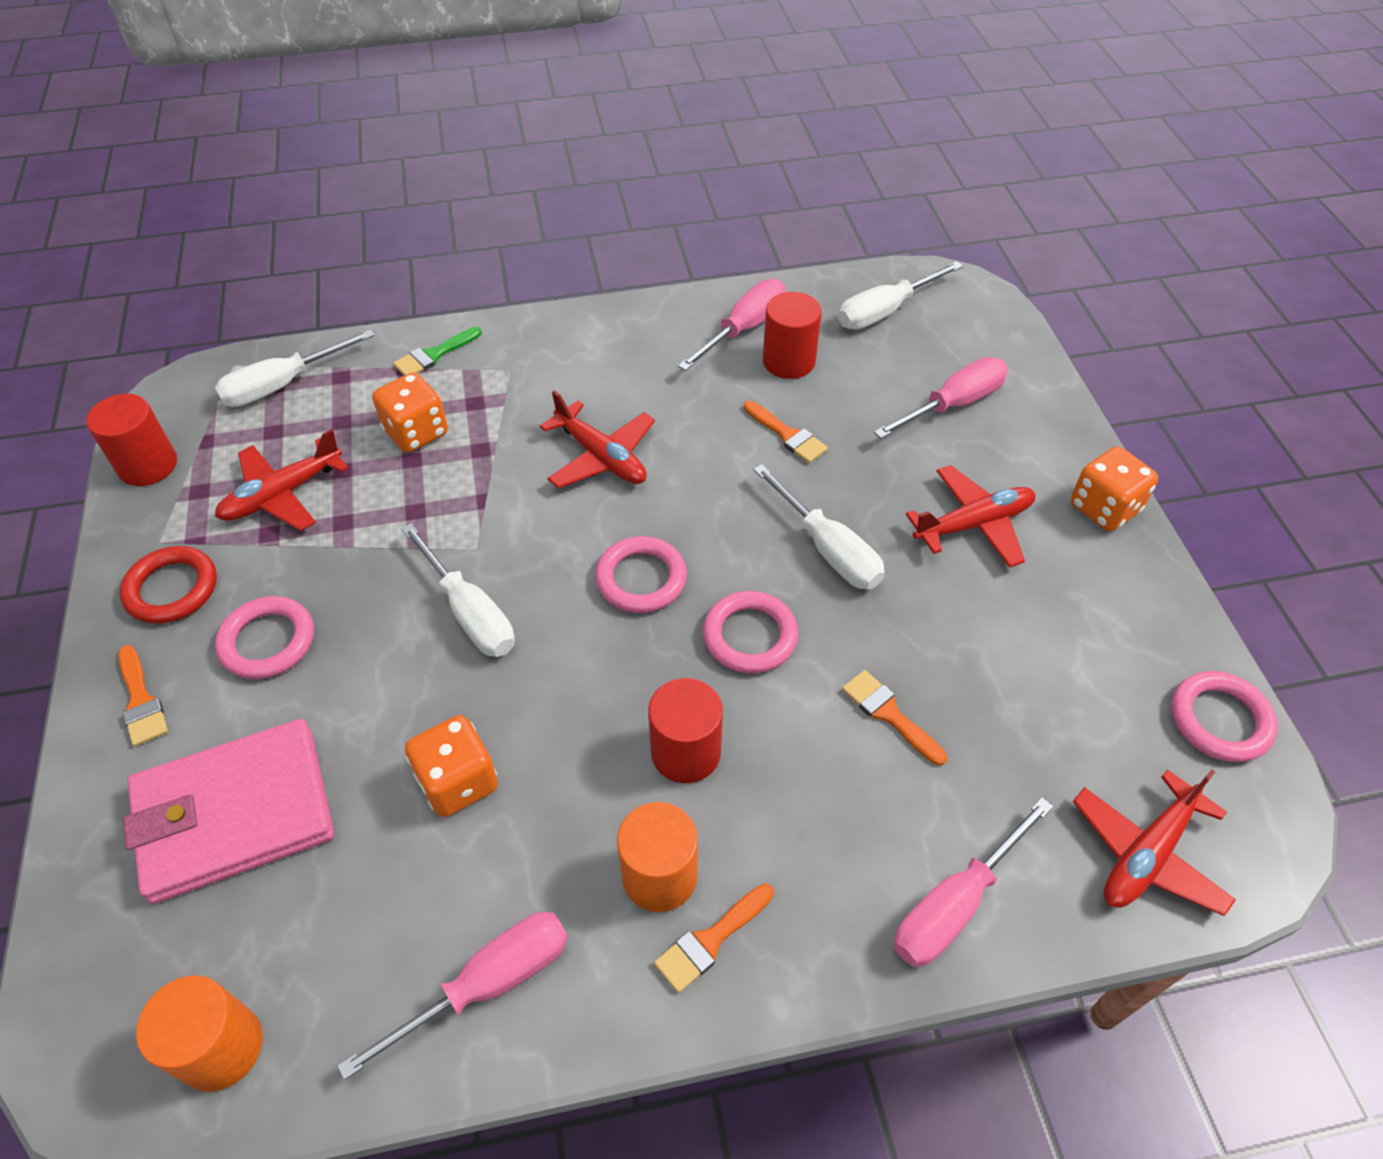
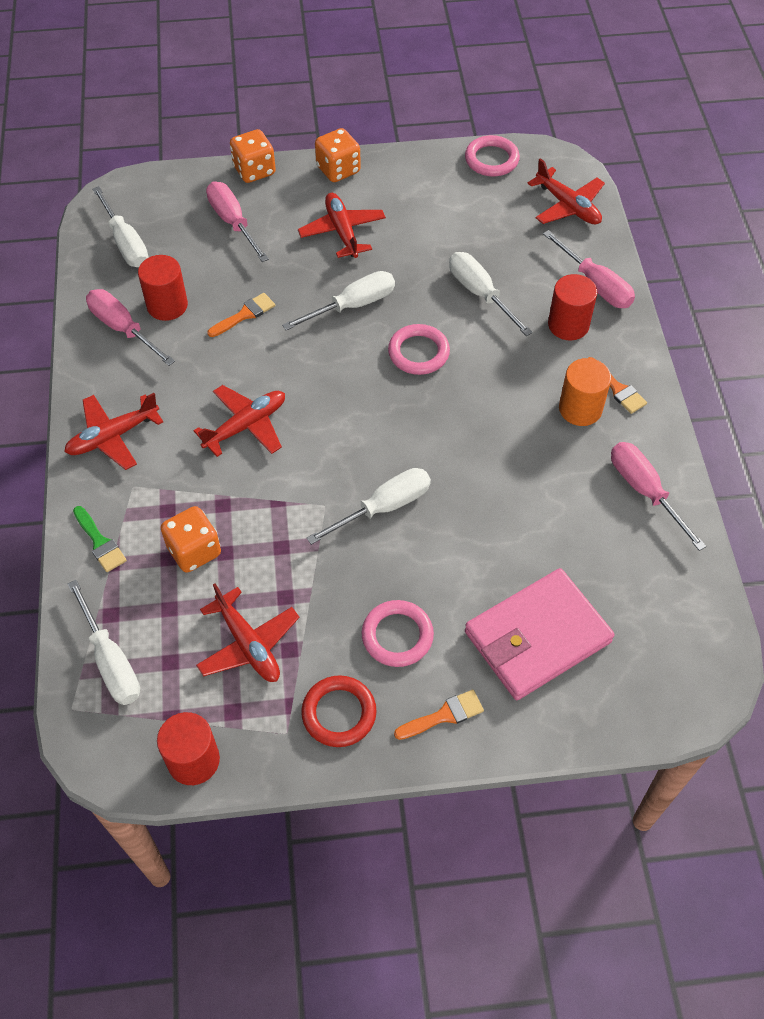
camera: 85 degrees left, 5 degrees up
pink wallet [123,719,334,904] -> pink wallet turned 75 degrees clockwise [465,568,614,700]
orange cylinder [136,975,263,1092] -> none
orange dice [405,715,498,817] -> orange dice moved to [230,129,276,183]
pink ring [595,536,687,613] -> none
red cylinder [648,678,723,783] -> red cylinder moved to [548,274,597,340]
orange brush [842,670,947,766] -> white screwdriver [449,252,533,336]
none -> red plane [64,393,163,470]

